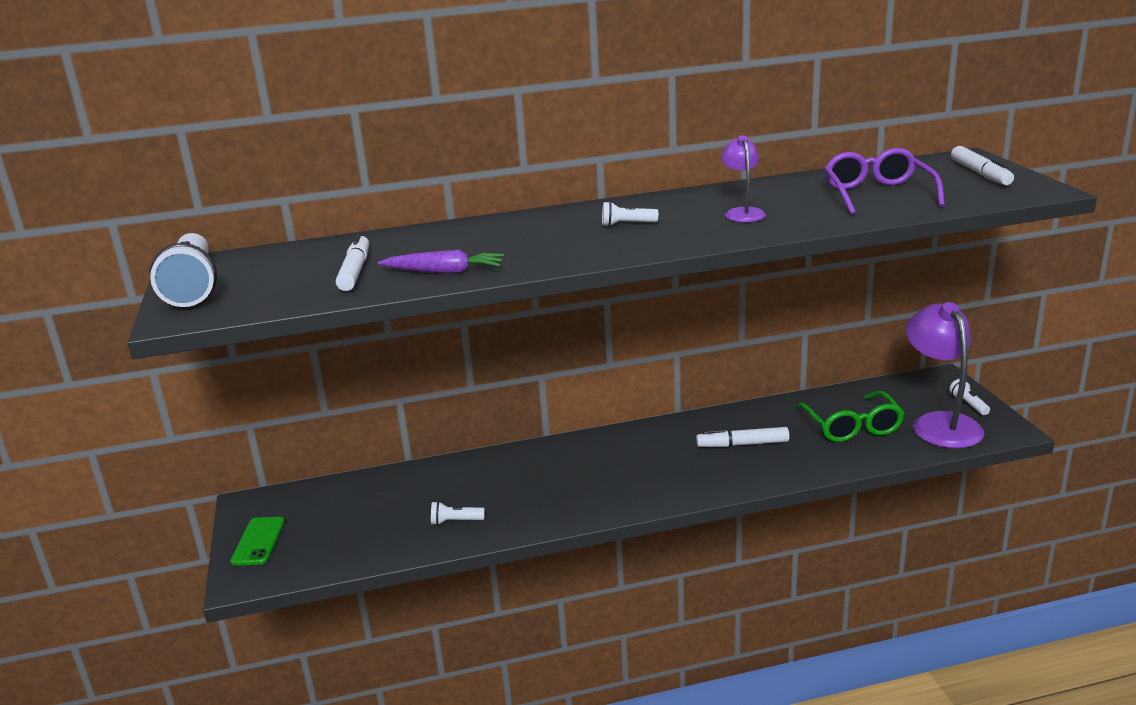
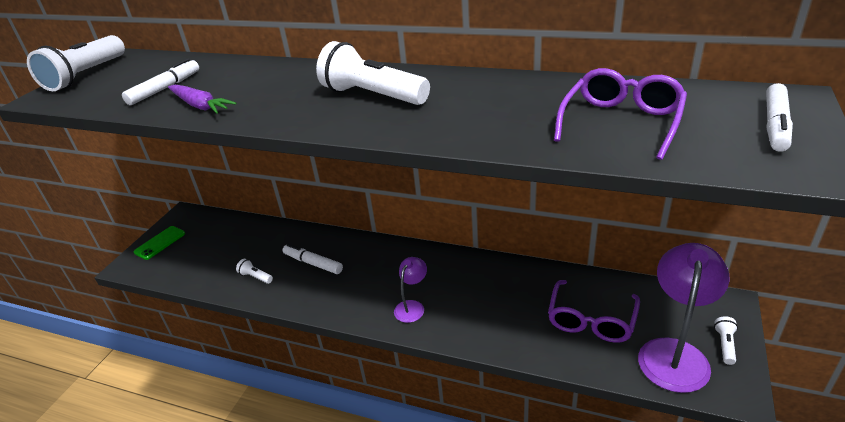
camera: 35 degrees right, 10 degrees up
white flashlight [602,201,658,226] -> white flashlight [316,41,430,105], size x2.24
white marker [696,427,790,447] -> white marker moved to [283,244,343,274]
purple lamp [721,135,766,222] -> purple lamp moved to [394,257,427,323]
green glasses [795,391,905,442] -> purple glasses [548,280,640,343]

